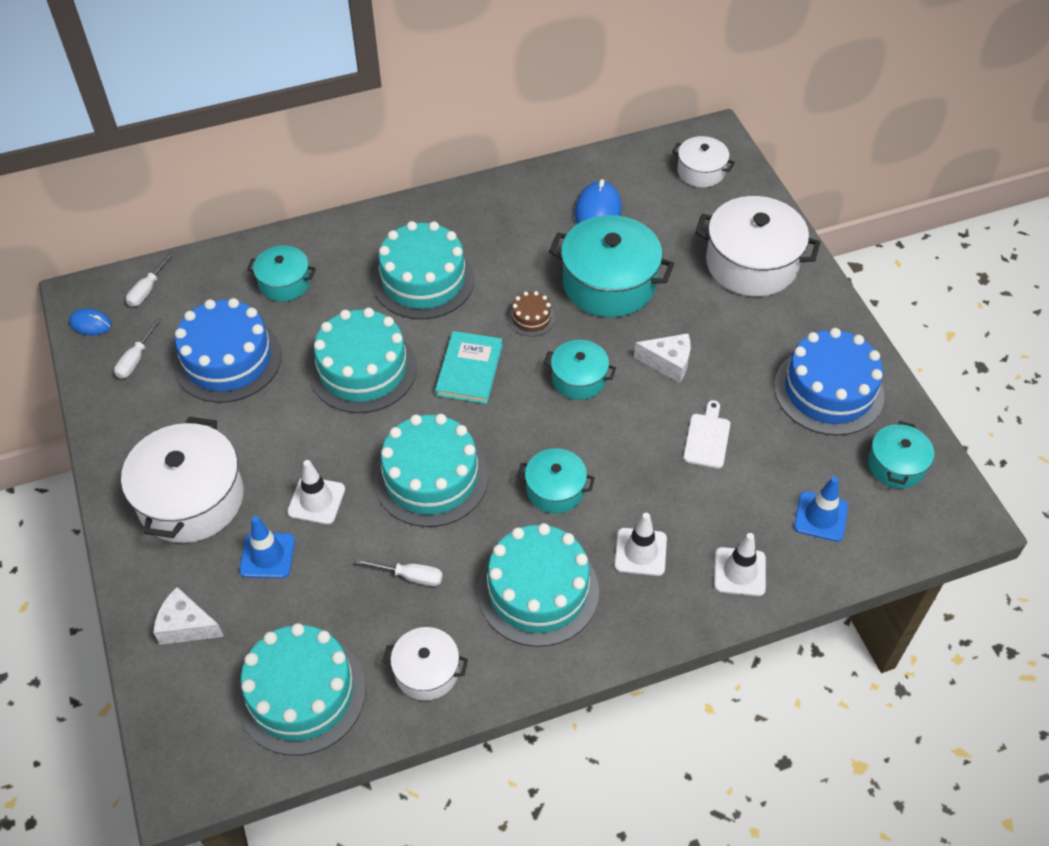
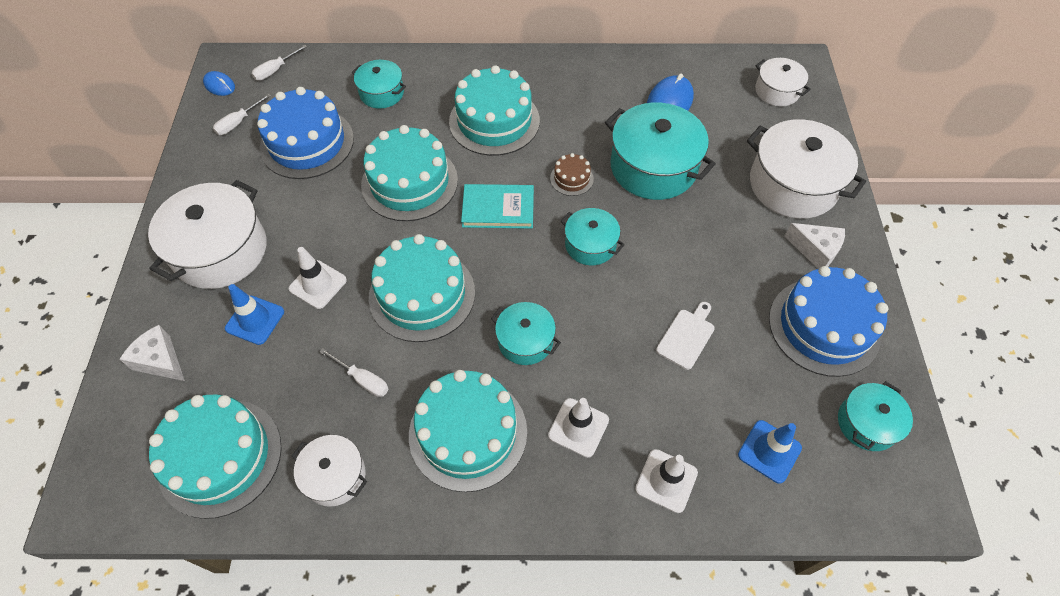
camera: 20 degrees right, 5 degrees up
turquoise book [435,331,503,404] -> turquoise book turned 60 degrees clockwise [461,184,534,229]
white cheese [634,333,691,383] -> white cheese moved to [784,223,845,269]

